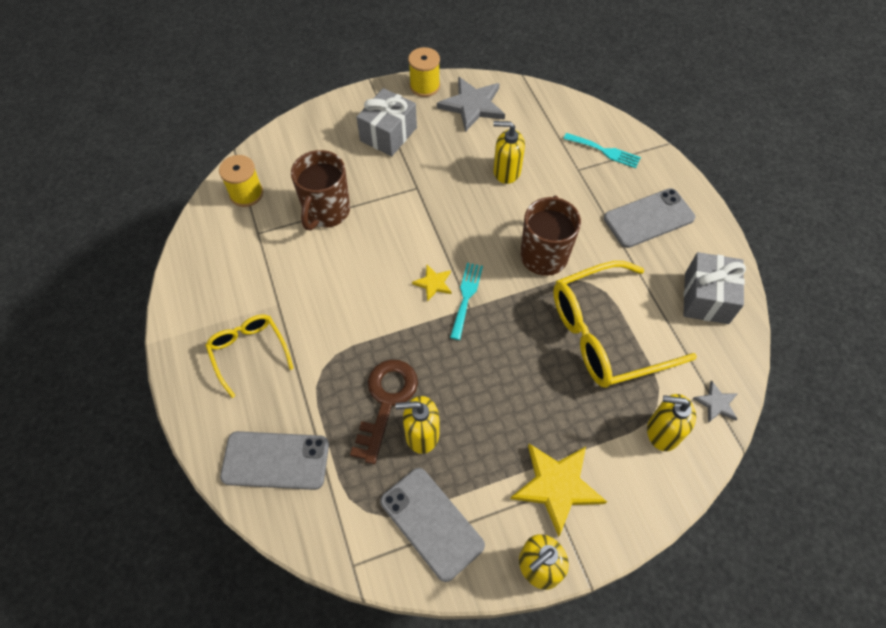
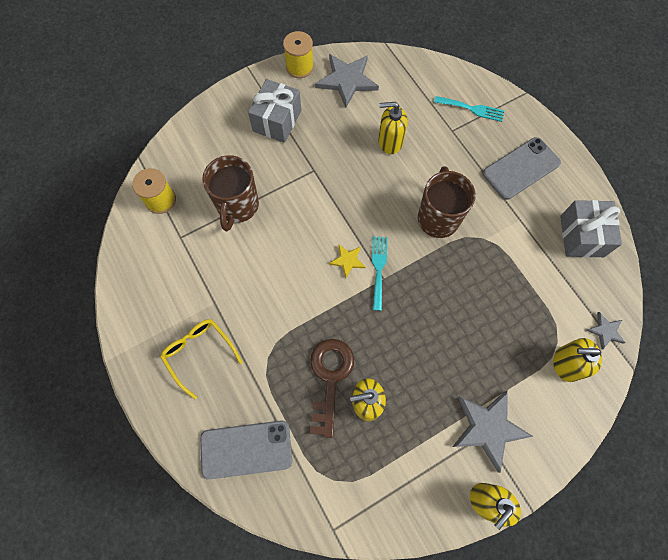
camera: 10 degrees left, 10 degrees up
grey phone [380,468,485,582] -> none
yellow star [511,444,607,537] -> grey star [453,391,533,473]
yellow glasses [553,261,697,388] -> none

